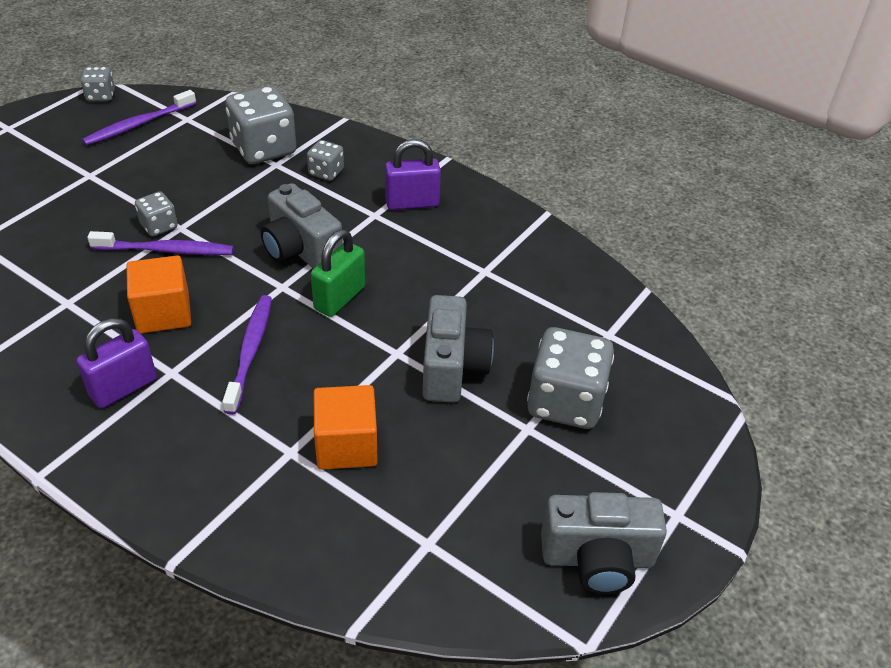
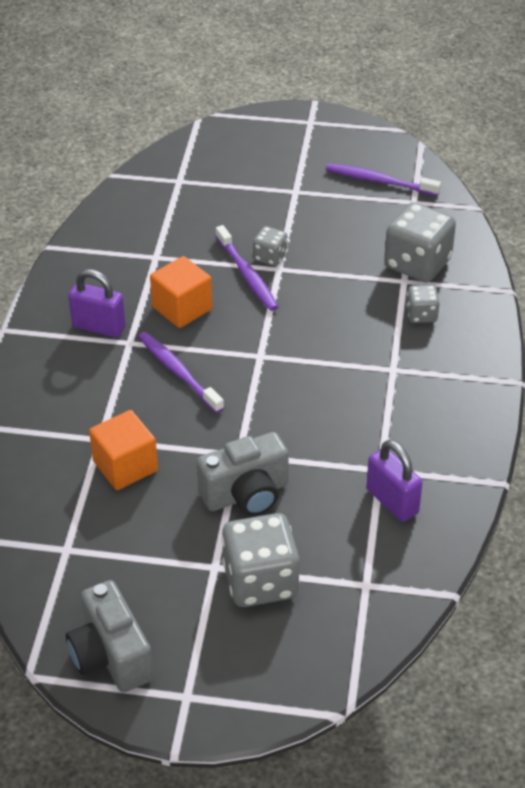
camera: 65 degrees right, 0 degrees up
grey dice [81,67,115,101] -> none
purple toothbrush [222,295,272,415] -> purple toothbrush turned 105 degrees counterclockwise [138,332,224,413]
grey camera [261,183,343,269] -> none
green padlock [311,229,365,317] -> none
purple padlock [385,139,441,210] -> purple padlock moved to [367,440,423,522]

